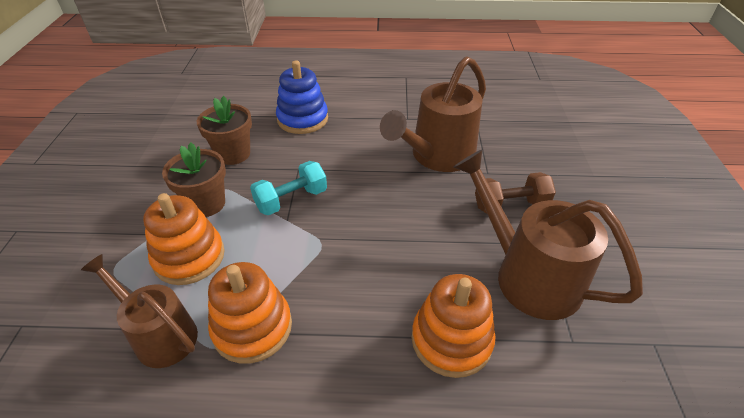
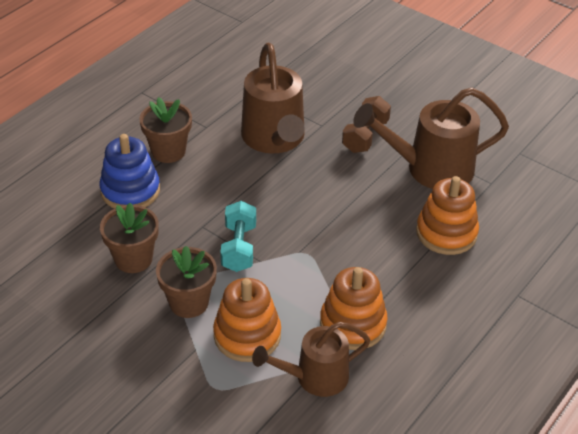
camera: 55 degrees left, 0 degrees up
none -> brown flower pot [139,97,192,163]

